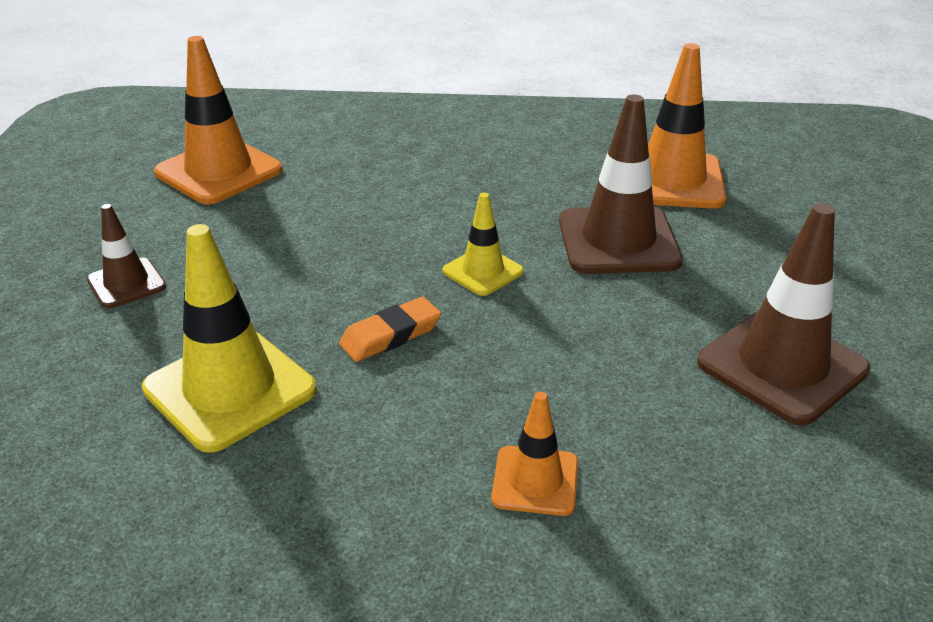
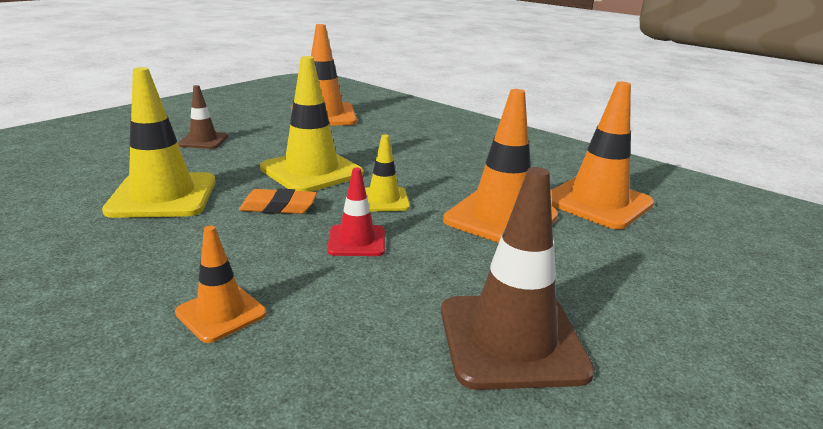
camera: 35 degrees right, 10 degrees down
brown traffic cone [559,95,683,274] -> orange traffic cone [443,89,558,243]
none -> yellow traffic cone [260,56,363,192]
none -> red traffic cone [327,168,385,256]

